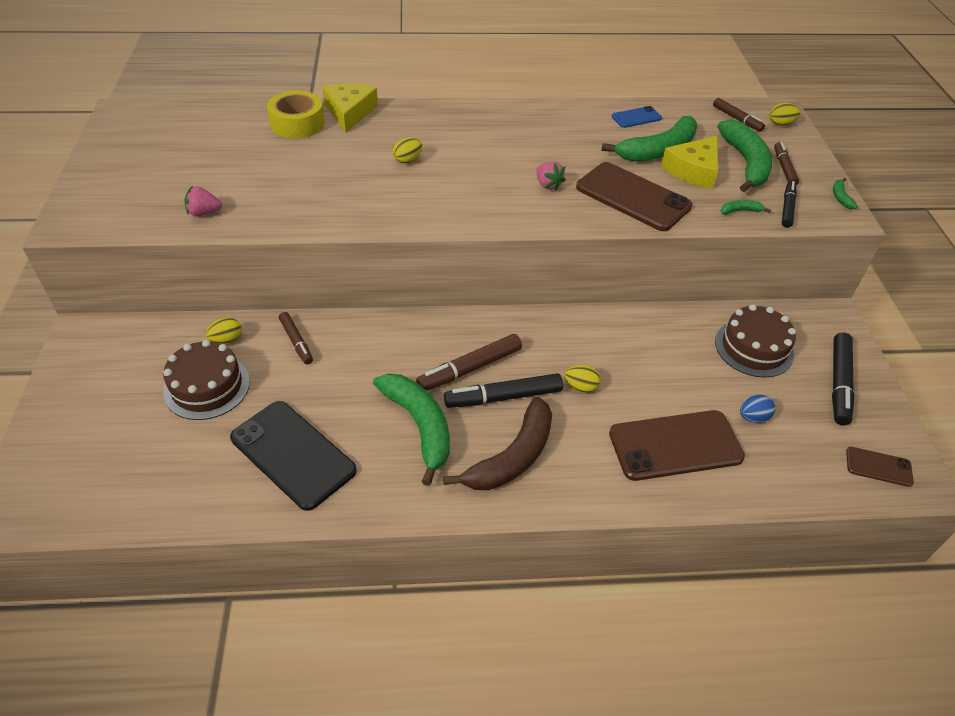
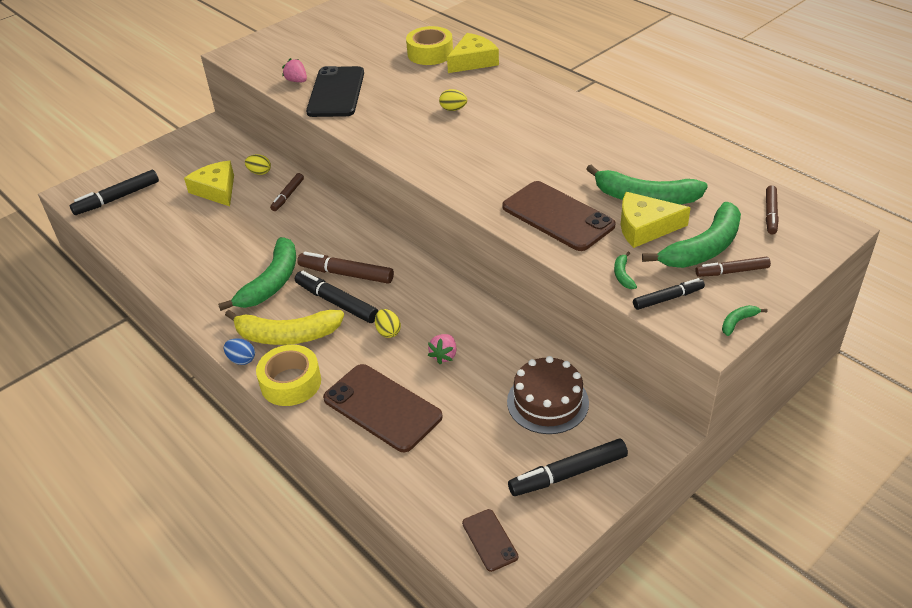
camera: 55 degrees right, 5 degrees down
brown cake [163,340,250,420] -> yellow cheese [184,161,234,206]
black phone [230,401,357,511] -> black phone moved to [306,66,364,117]
brown banana [443,396,552,490] -> yellow banana [225,310,344,345]
pink strawberry [536,161,566,191] -> pink strawberry moved to [428,334,457,364]
brown phone [576,162,692,231] -> brown phone turned 45 degrees counterclockwise [502,181,616,251]
blue phone [612,106,662,128] -> none
green banana [721,200,771,215] -> green banana turned 135 degrees counterclockwise [614,252,637,289]
blue egg [740,395,775,423] -> blue egg moved to [224,338,255,365]
yellow egg [769,103,800,126] -> none
brown marker [774,142,799,185] -> brown marker turned 150 degrees counterclockwise [695,257,771,277]
none -> black marker [70,170,159,215]
none -> yellow tape [256,345,321,406]

